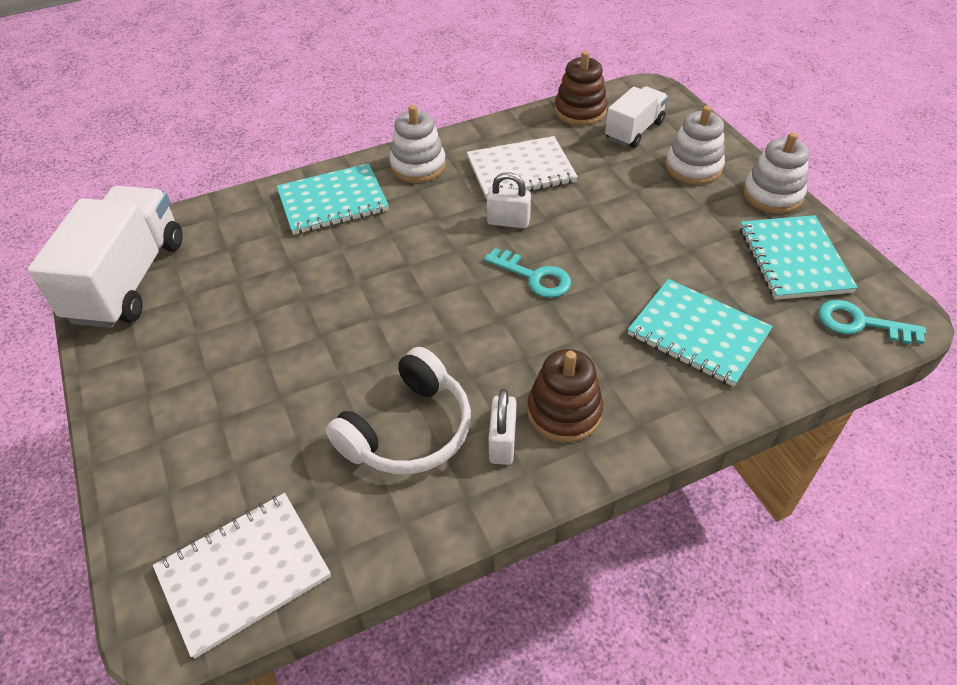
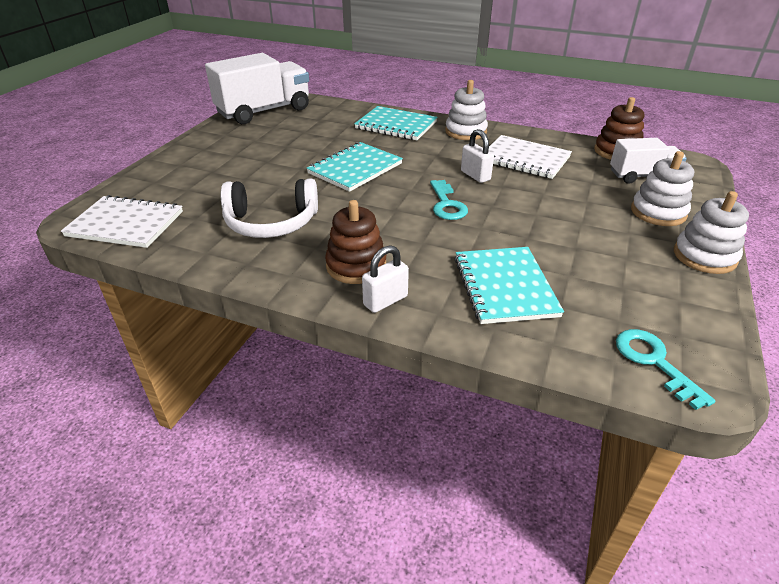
camera: 45 degrees right, 10 degrees down
white padlock [489,389,517,465] -> white padlock moved to [362,245,409,313]
turquoise notebook [740,215,858,300] -> turquoise notebook moved to [306,142,403,192]

